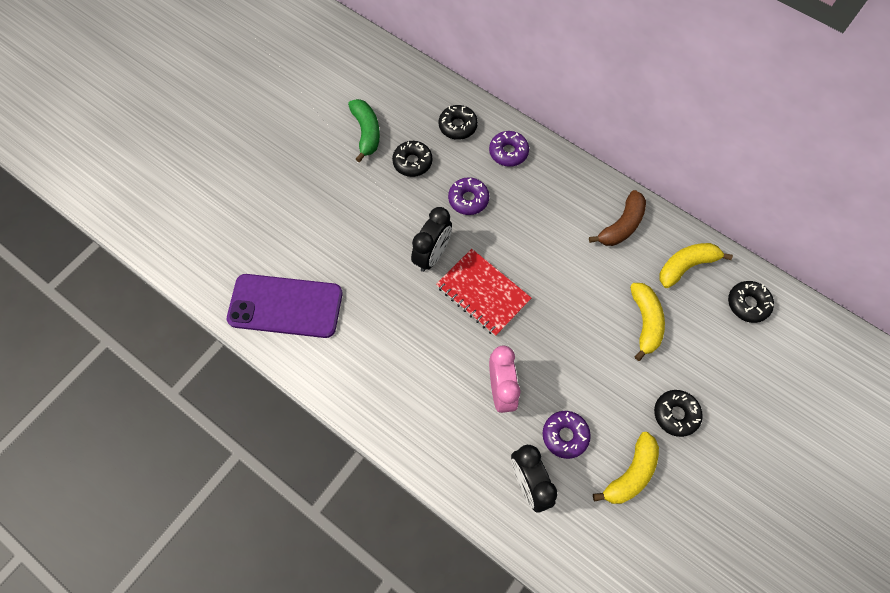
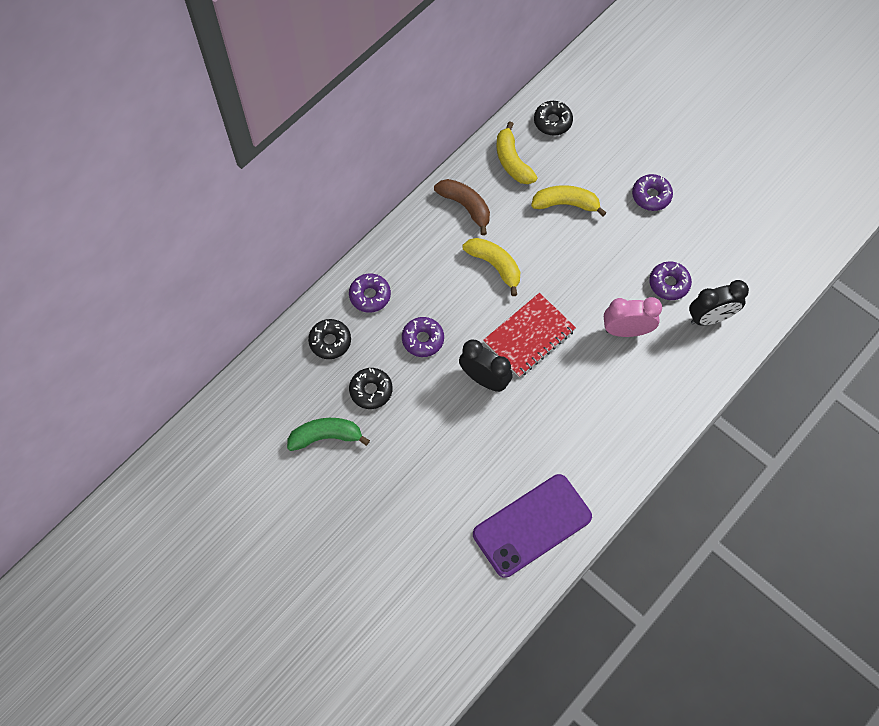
camera: 85 degrees left, 0 degrees up
purple phone [227,274,343,338] -> purple phone turned 45 degrees clockwise [473,474,592,578]
yellow banana [593,432,659,504] -> yellow banana moved to [463,238,520,296]
black donut [654,390,703,437] -> purple donut [632,174,673,211]

